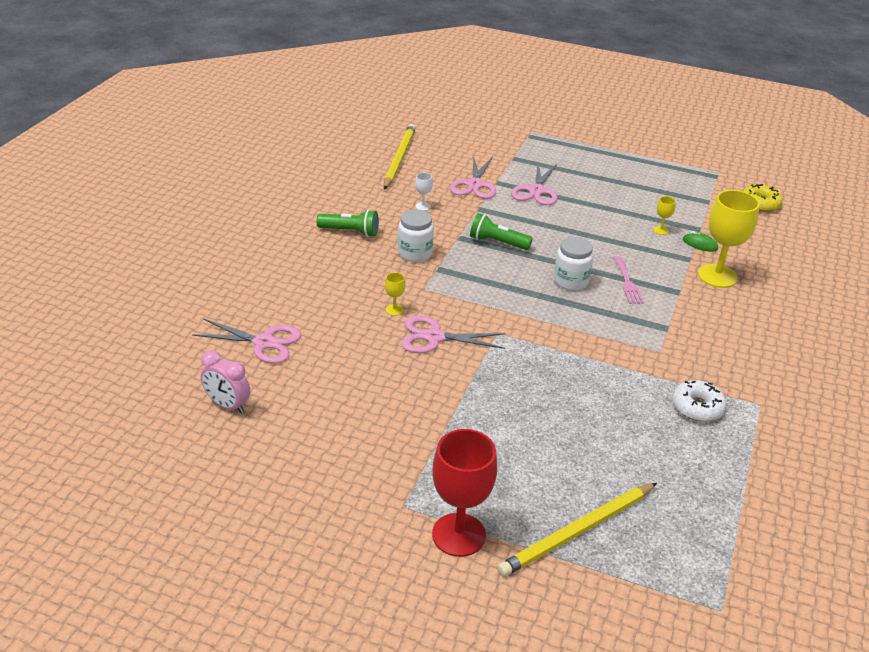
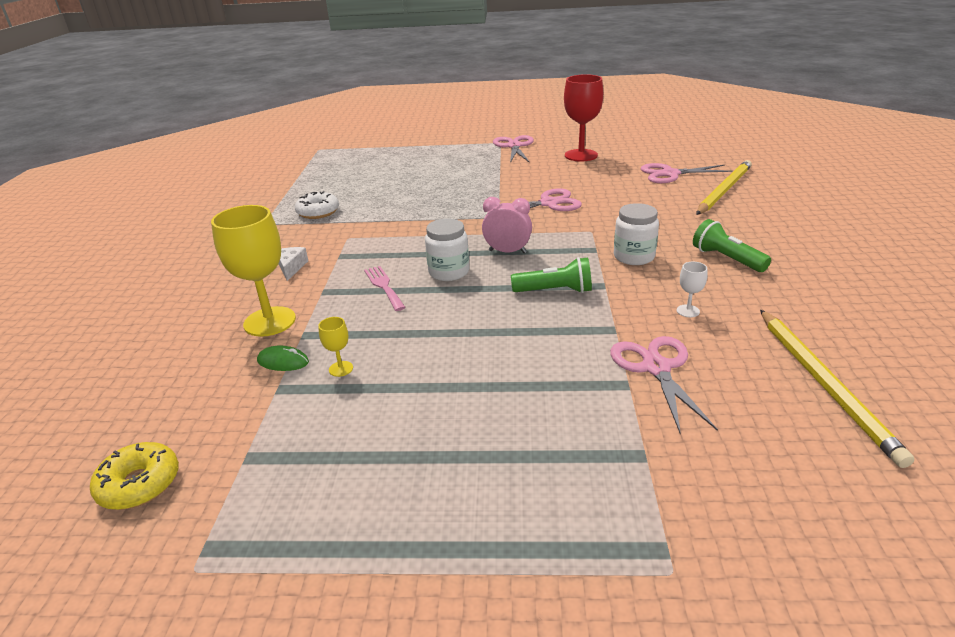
camera: 165 degrees right, 5 degrees down
pink clock [201,350,250,413] -> pink clock moved to [482,197,532,253]
green flashlight [316,209,379,237] -> green flashlight turned 60 degrees clockwise [693,219,771,272]
yellow goblet [385,272,405,316] -> none
red goblet [432,429,497,557] -> red goblet moved to [564,74,603,161]
yellow pencil [497,483,657,577] -> yellow pencil moved to [696,160,752,215]
pink scissors [511,164,558,205] -> pink scissors moved to [493,135,534,163]
none -> white cheese [279,247,308,281]

